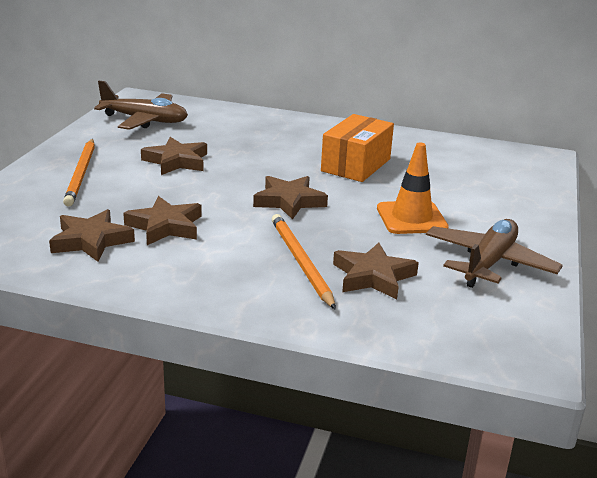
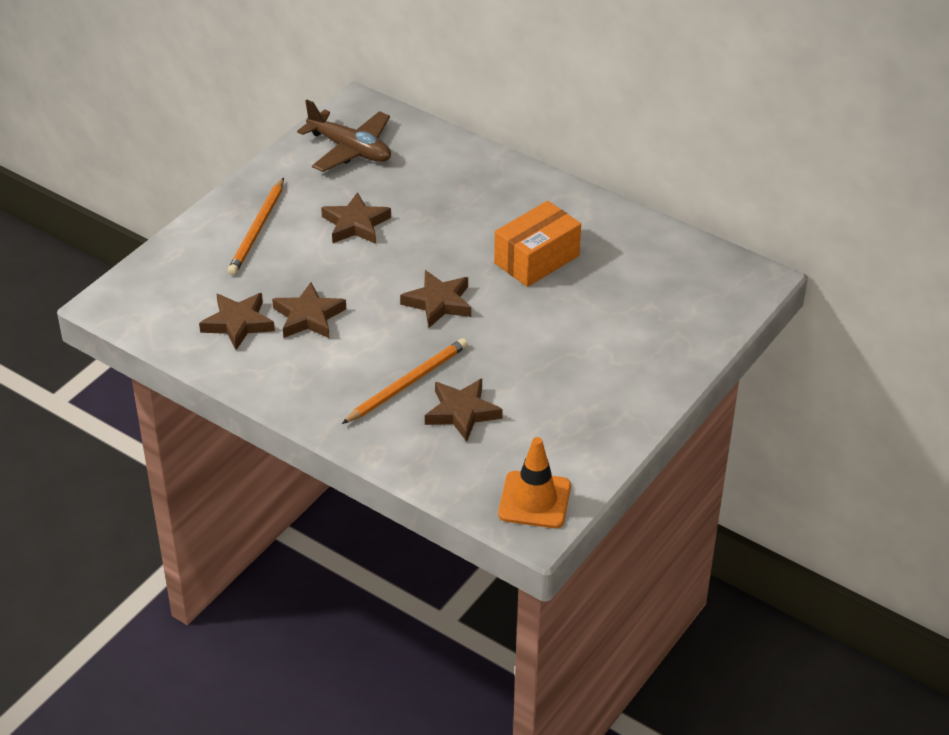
camera: 20 degrees right, 15 degrees up
orange pencil [272,214,336,310] -> orange pencil turned 45 degrees clockwise [342,338,468,424]
orange traffic cone [377,142,449,234] -> orange traffic cone moved to [498,437,571,528]
brown plane [426,219,563,288] -> none

